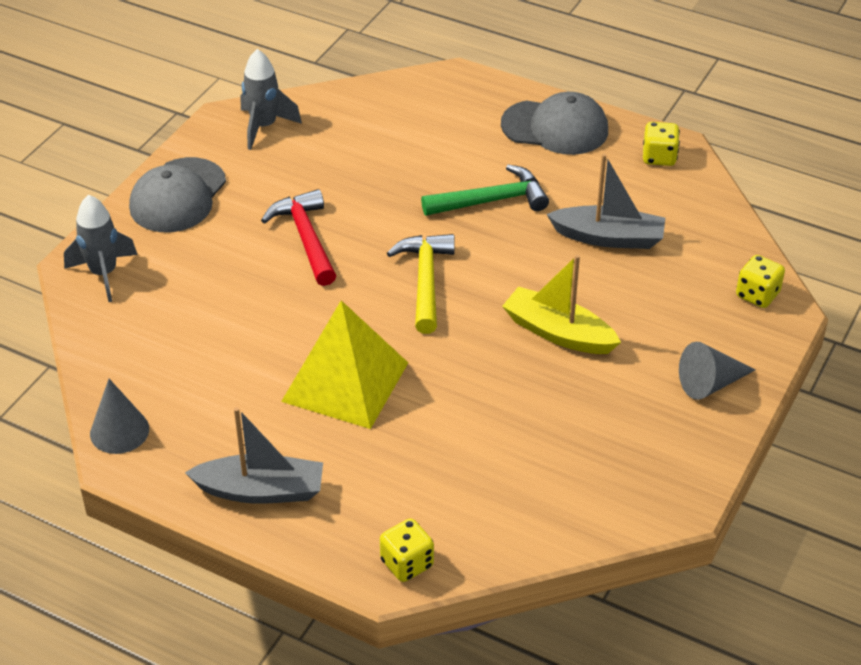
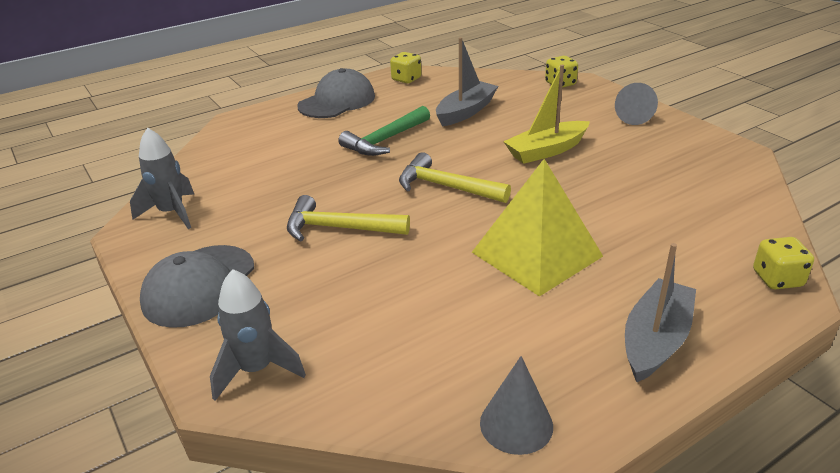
camera: 60 degrees left, 10 degrees down
grey cap [129,157,226,232] -> grey cap turned 60 degrees clockwise [140,245,254,328]
red hammer [261,189,336,286] -> yellow hammer [287,195,410,241]
green hammer [421,165,549,216] -> green hammer turned 150 degrees counterclockwise [338,106,430,156]

